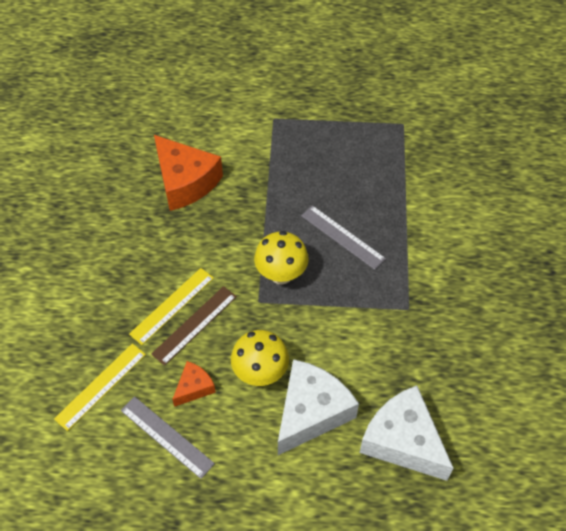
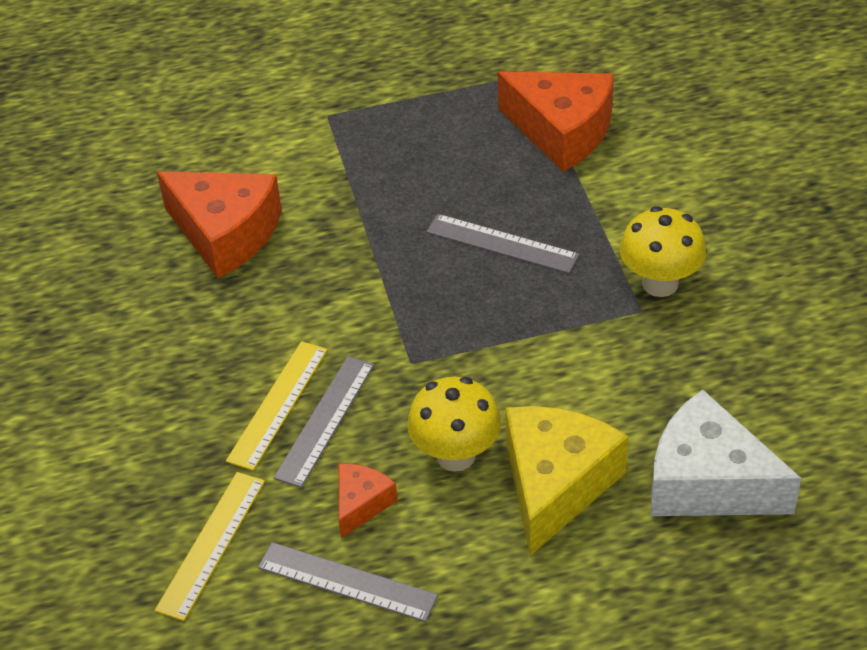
camera: 15 degrees left, 10 degrees down
brown ruler [151,286,237,366] -> grey ruler [273,356,374,488]
yellow mushroom [254,231,309,285] -> yellow mushroom moved to [620,206,706,297]
white cheese [278,359,359,455] -> yellow cheese [505,406,629,556]
none -> orange cheese [498,71,614,172]

